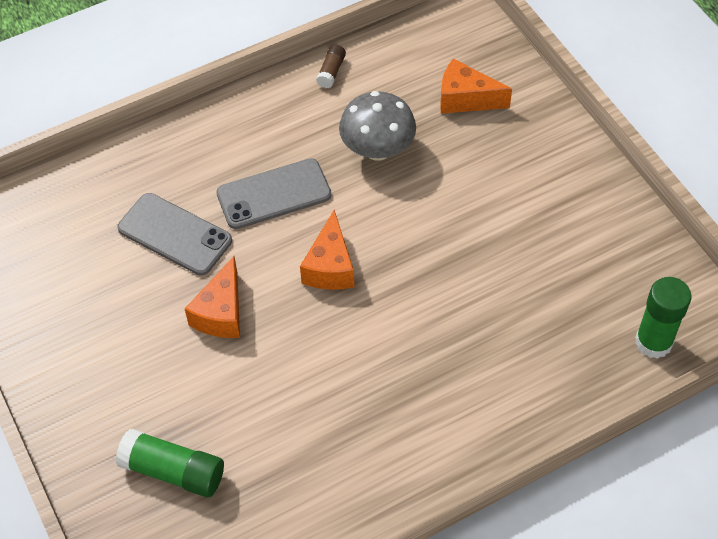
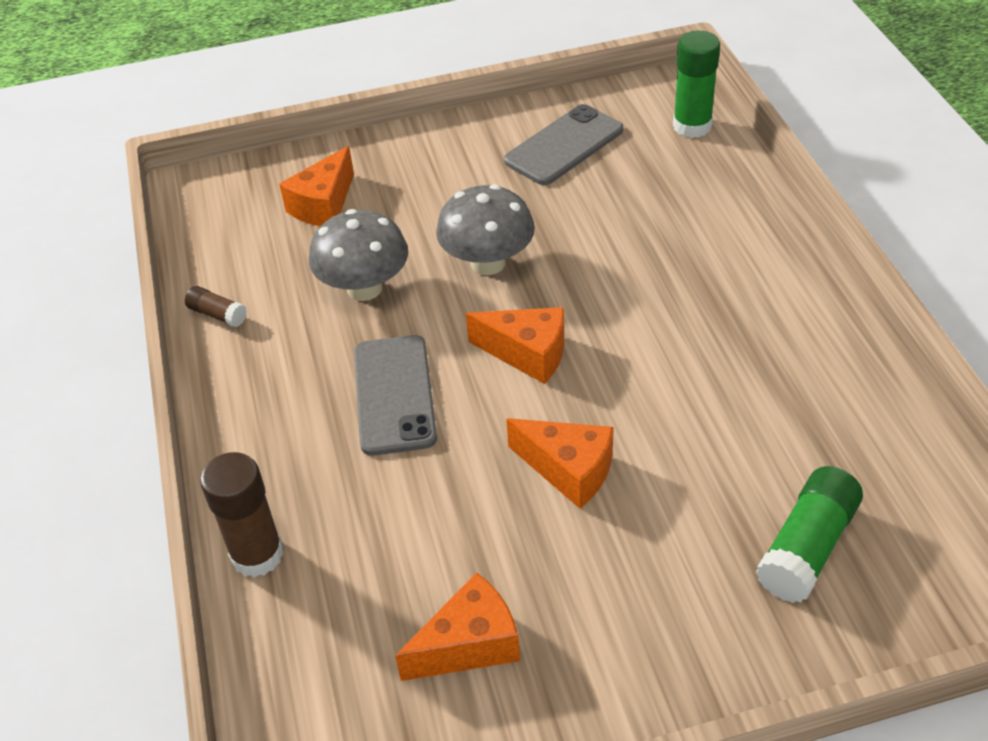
camera: 75 degrees left, 10 degrees down
grey phone [117,193,232,275] -> grey phone moved to [504,104,623,185]
none -> brown glue stick [200,452,284,578]
none -> orange cheese [395,572,520,681]
none -> grey mushroom [436,184,535,275]

